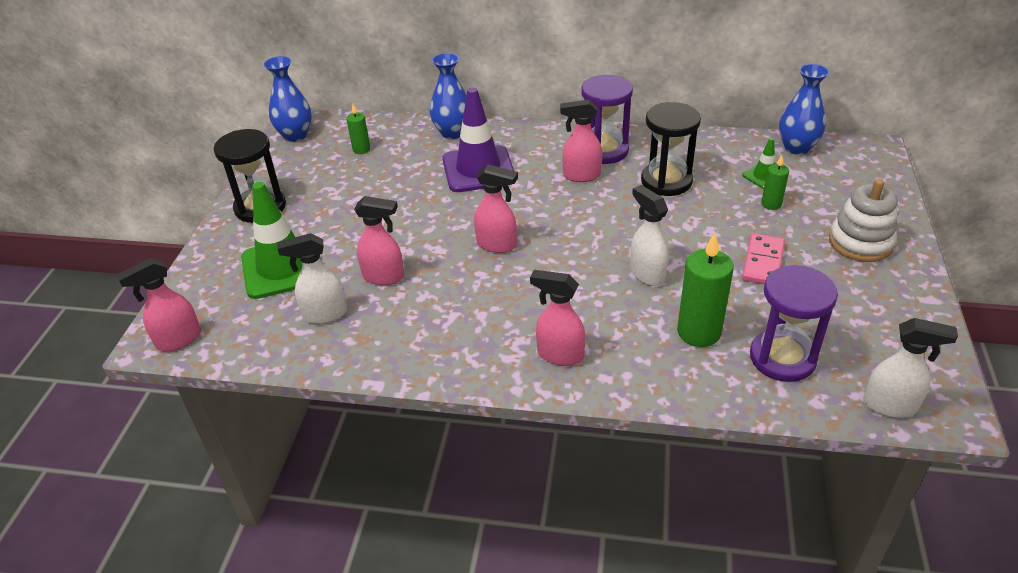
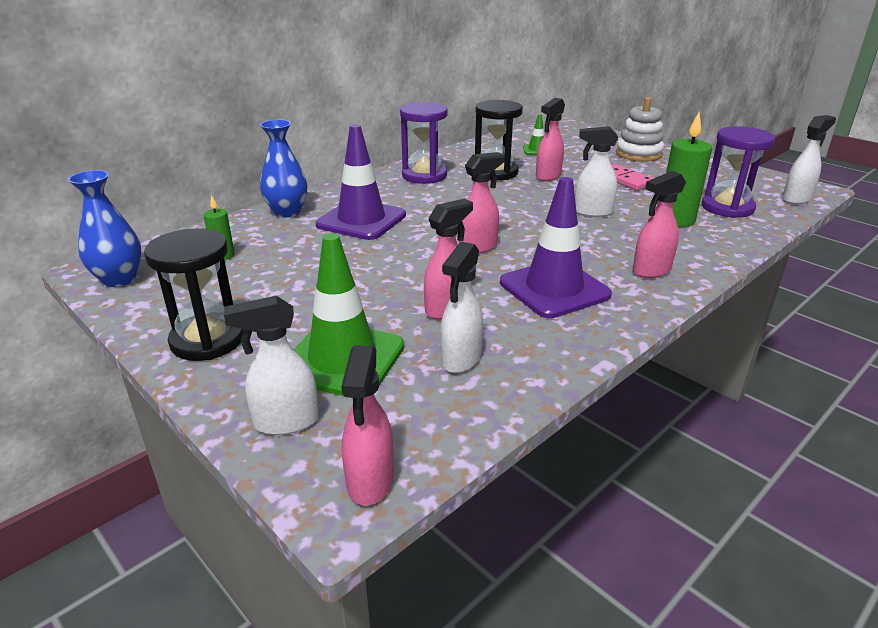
camera: 55 degrees left, 10 degrees down
pink spray bottle [560,99,603,182] -> pink spray bottle moved to [536,98,565,181]
green candle [761,155,789,210] -> none
blue vase [779,64,830,155] -> none
none -> white spray bottle [224,296,319,435]
none -> purple traffic cone [500,177,612,318]

